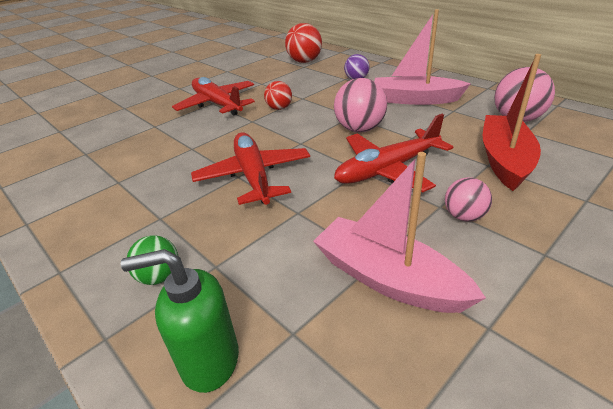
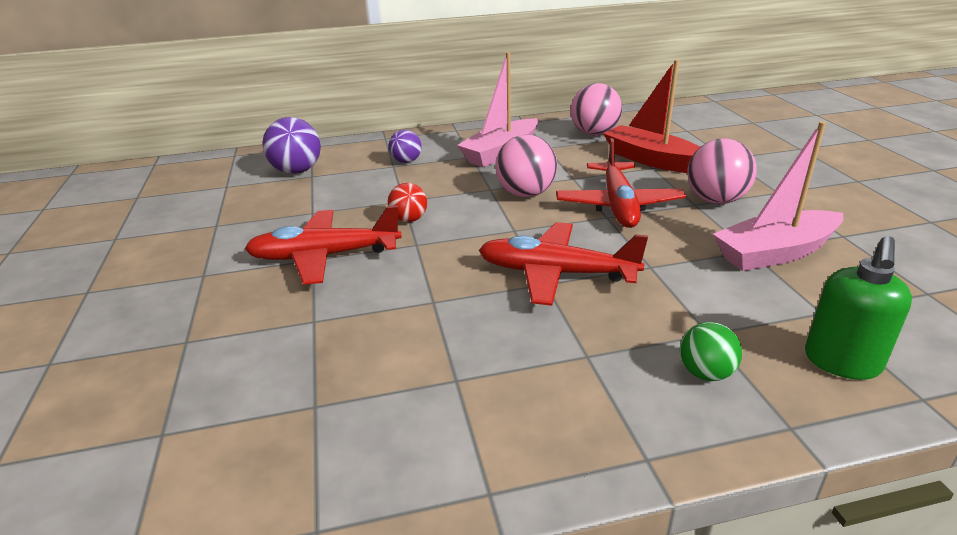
camera: 60 degrees left, 5 degrees down
red ball [285,23,322,63] -> purple ball [263,117,321,174]
pink ball [445,177,492,222] -> pink ball [687,138,757,204], size x1.65

